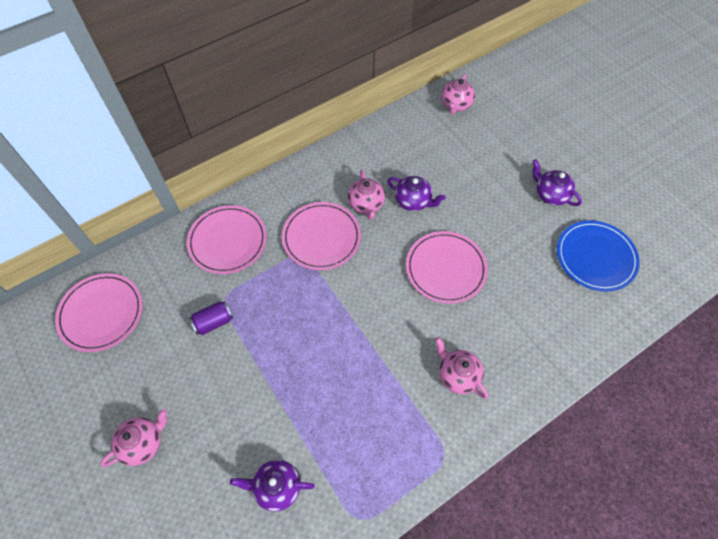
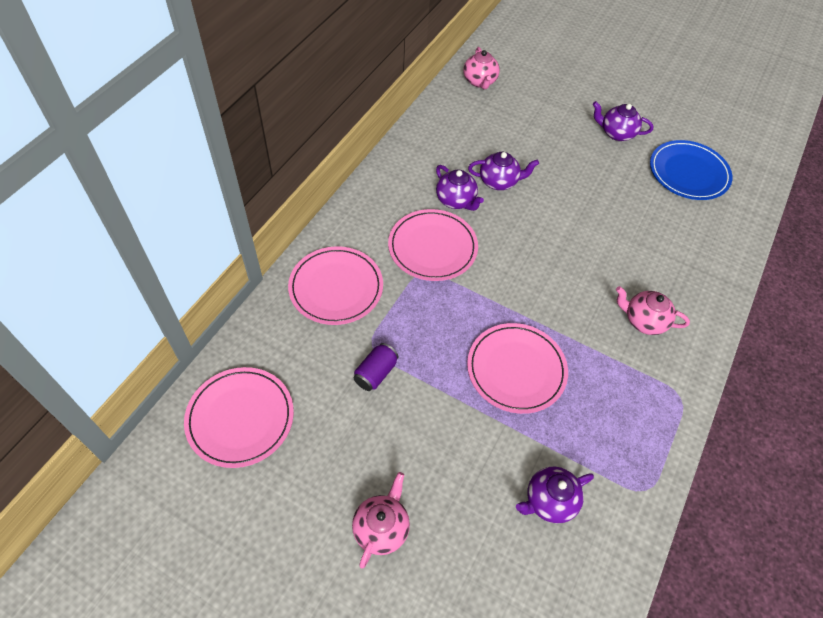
camera: 30 degrees left, 5 degrees down
pink teapot [348,170,385,220] -> purple teapot [436,165,484,211]
pink plate [406,231,488,304] -> pink plate moved to [467,323,568,414]

